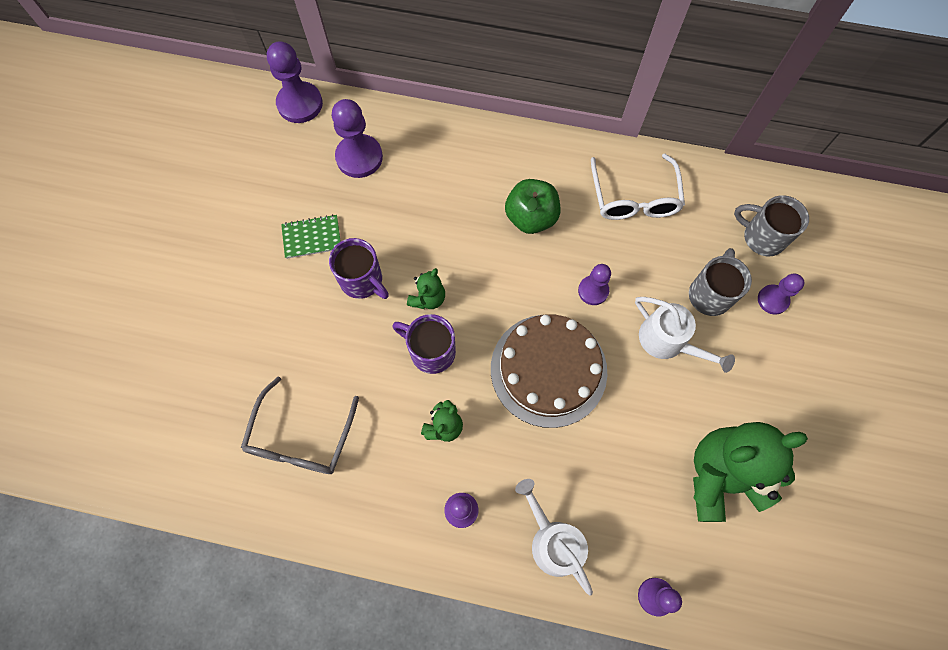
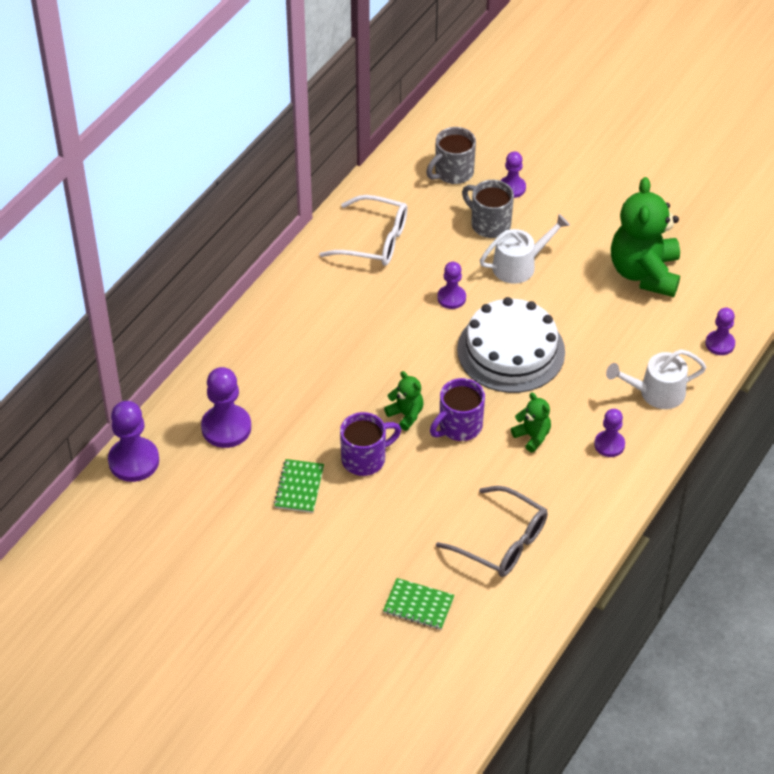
camera: 70 degrees left, 20 degrees down
brown cake [491,314,607,428] -> white cake [457,297,565,393]
green apple [505,179,560,234] -> none
none -> green notebook [383,578,455,630]

